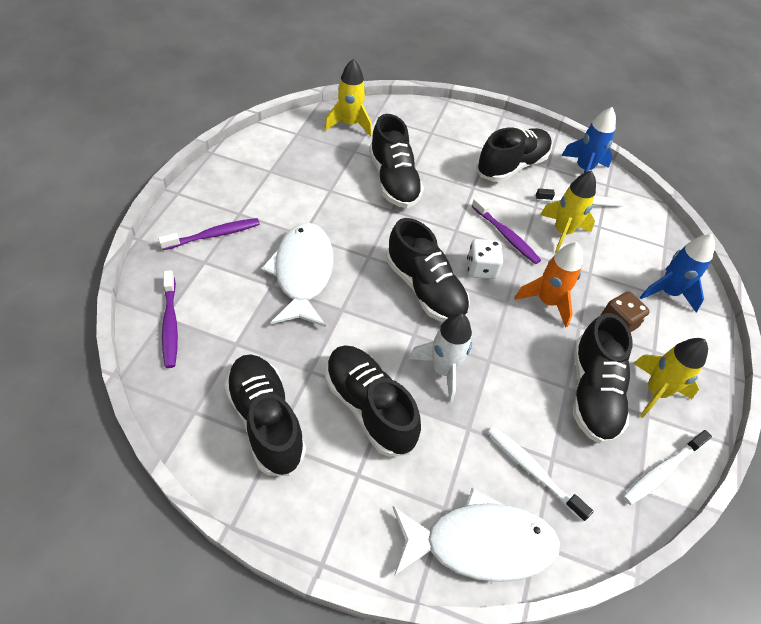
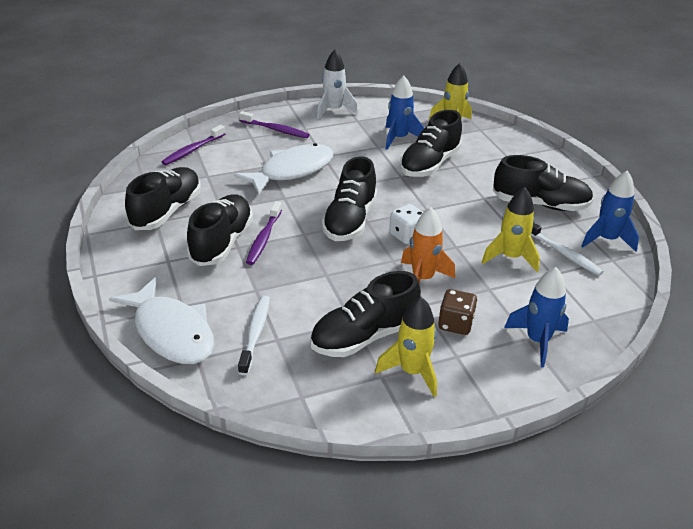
camera: 55 degrees right, 15 degrees down
white rocket [409,313,472,403] -> white rocket moved to [317,50,358,120]
purple toothbrush [472,197,541,264] -> purple toothbrush moved to [246,201,282,265]
white toothbrush [623,430,712,505] -> none
none -> blue rocket [385,76,424,150]

